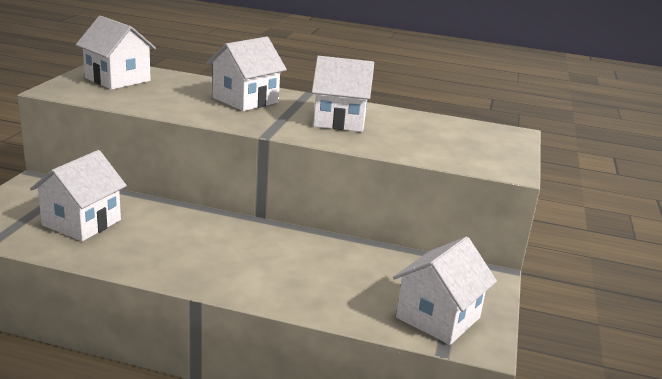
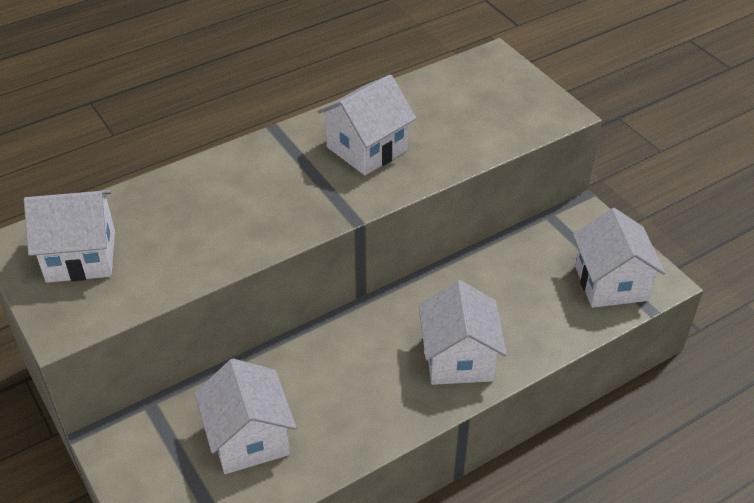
camera: 45 degrees left, 20 degrees up
white house [207,37,287,111] -> white house moved to [419,280,507,385]

